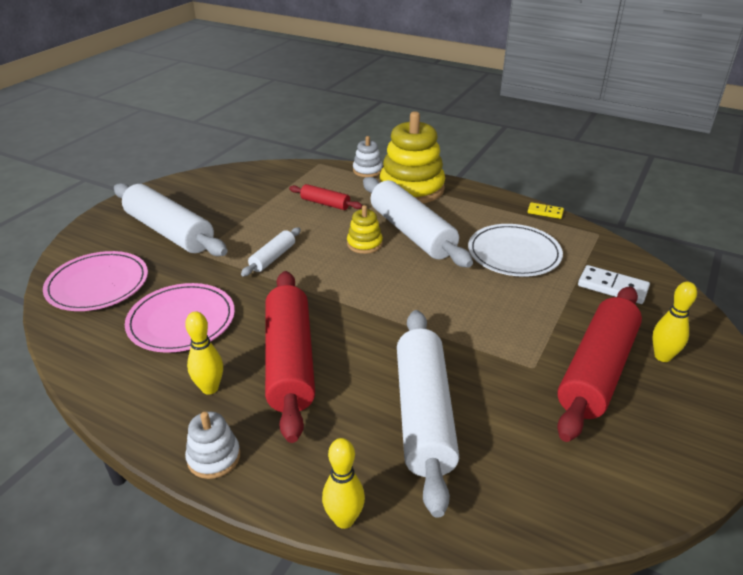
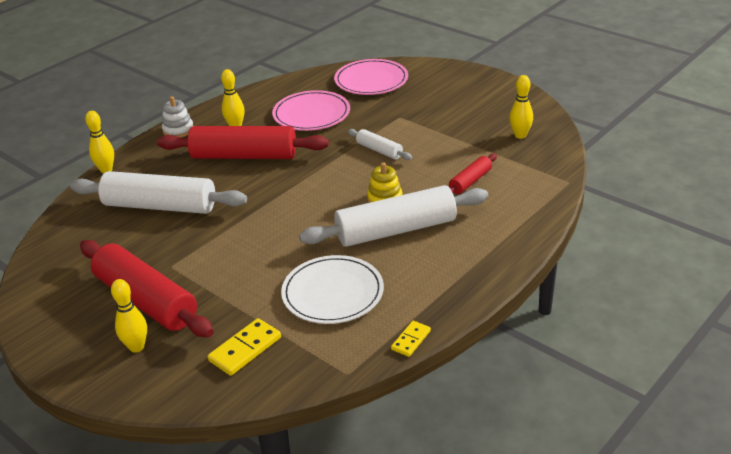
camera: 105 degrees right, 0 degrees up
white rolling pin [114,183,228,256] -> none
white stacking toy [353,136,383,177] -> none
yellow stacking toy [380,111,445,203] -> none
white domino [578,265,650,304] -> yellow domino [208,318,281,376]
none -> yellow bowling pin [509,75,533,139]

